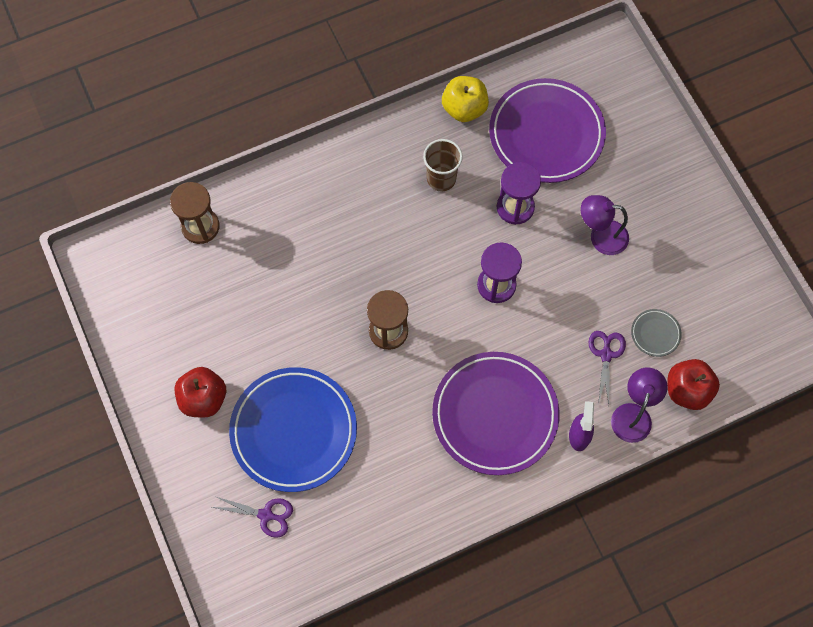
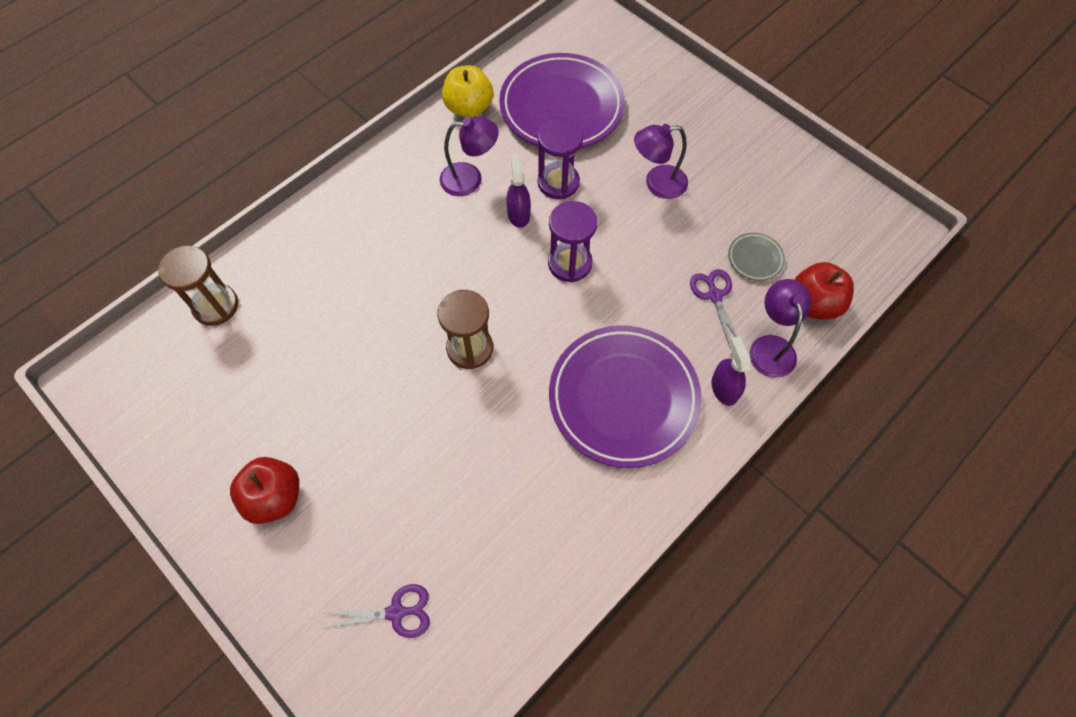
camera: 20 degrees left, 5 degrees down
blue plate [229,367,357,492] -> none
brown cup [423,139,463,192] -> purple lamp [440,116,498,196]
none -> purple spray bottle [506,154,531,228]

